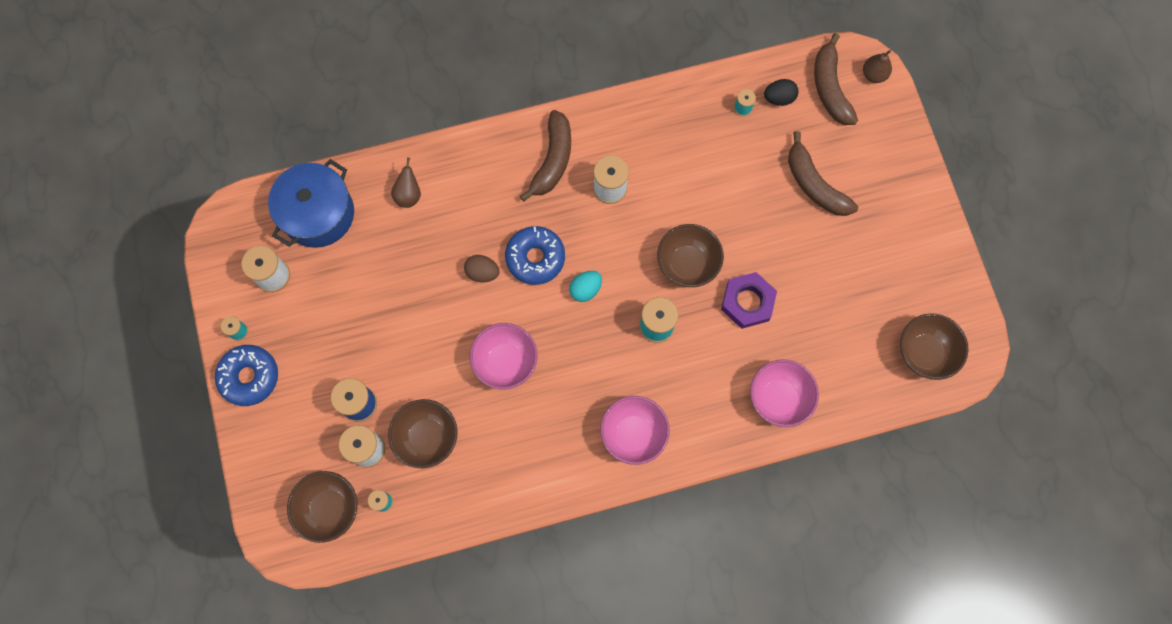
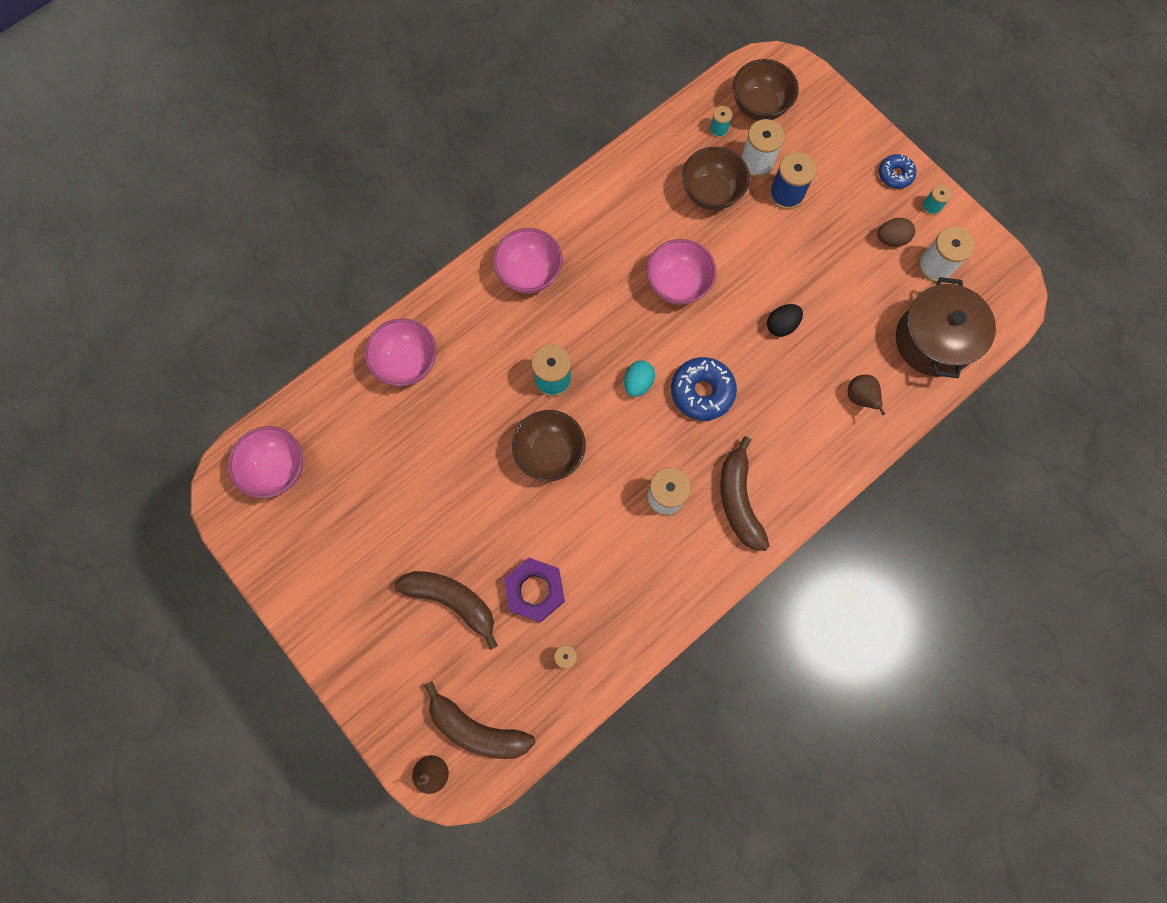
camera: 155 degrees right, 0 degrees up
blue donut [215,345,278,406] -> blue donut [879,154,916,189], size x0.60
blue pot [268,159,354,248] -> brown pot [896,277,996,378]
brown egg [464,255,500,282] -> brown egg moved to [877,218,915,247]
purple nut [721,272,777,329] -> purple nut moved to [504,558,565,623]
black egg [764,79,799,106] -> black egg moved to [767,304,803,337]
brown banana [814,33,858,125] -> brown banana turned 150 degrees clockwise [424,681,535,759]
brown bowl [900,313,968,380] -> pink bowl [228,426,303,498]

